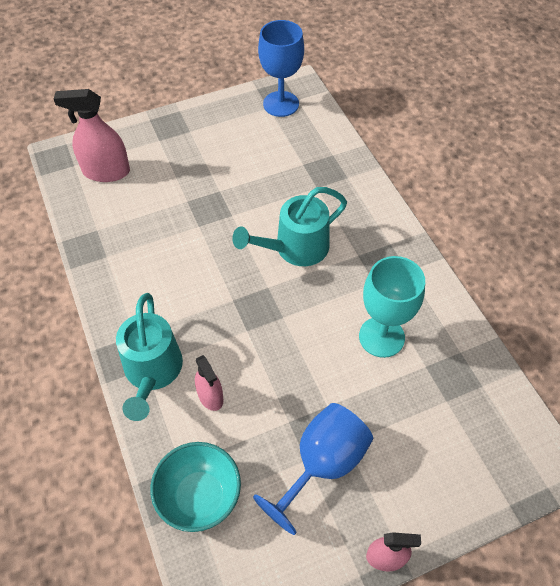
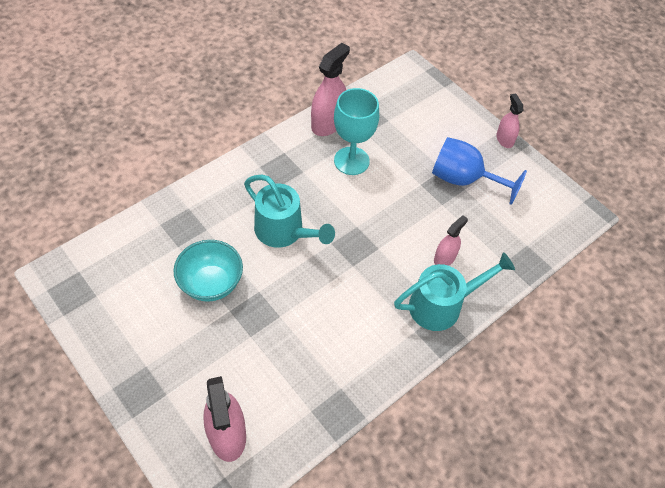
camera: 110 degrees left, 0 degrees up
turquoise bowl [150,442,241,532] -> turquoise bowl moved to [173,240,243,301]
blue goblet [258,20,304,117] -> none
none -> pink spray bottle [311,43,350,136]

